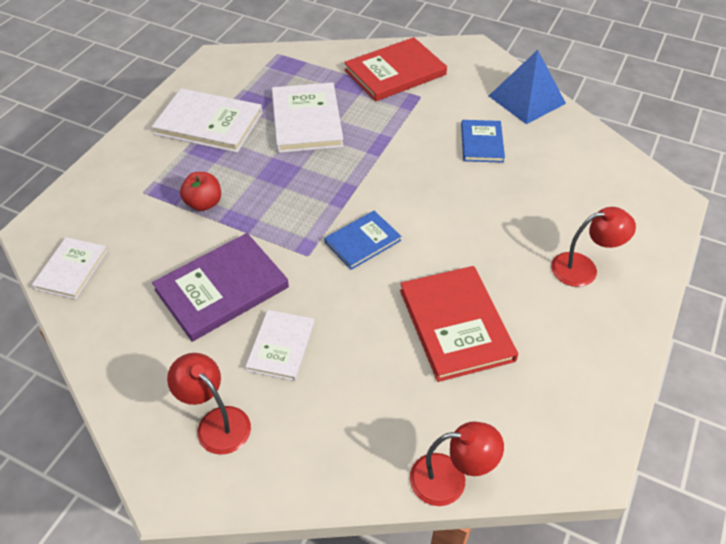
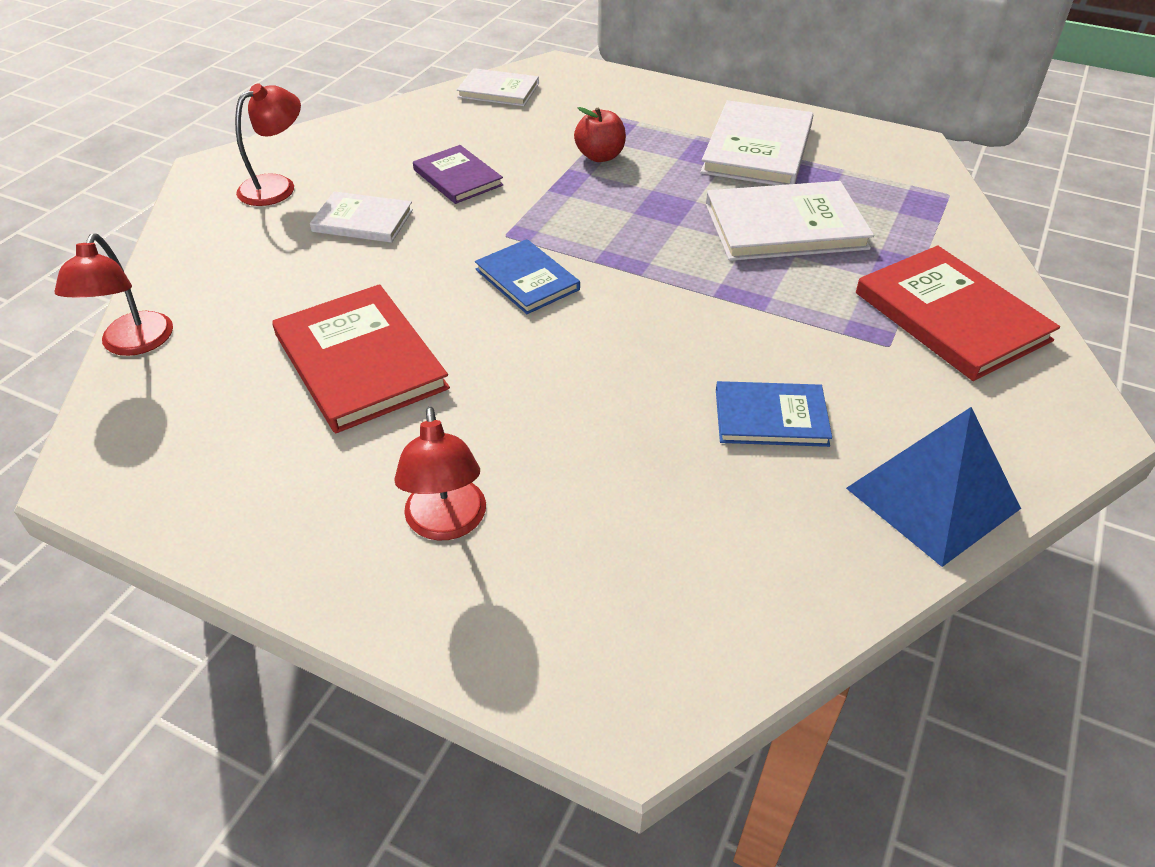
camera: 90 degrees right, 5 degrees down
purple book [152,233,289,342] -> purple book [413,145,503,204], size x0.60
red book [400,266,518,382] -> red book turned 75 degrees clockwise [272,284,450,433]

